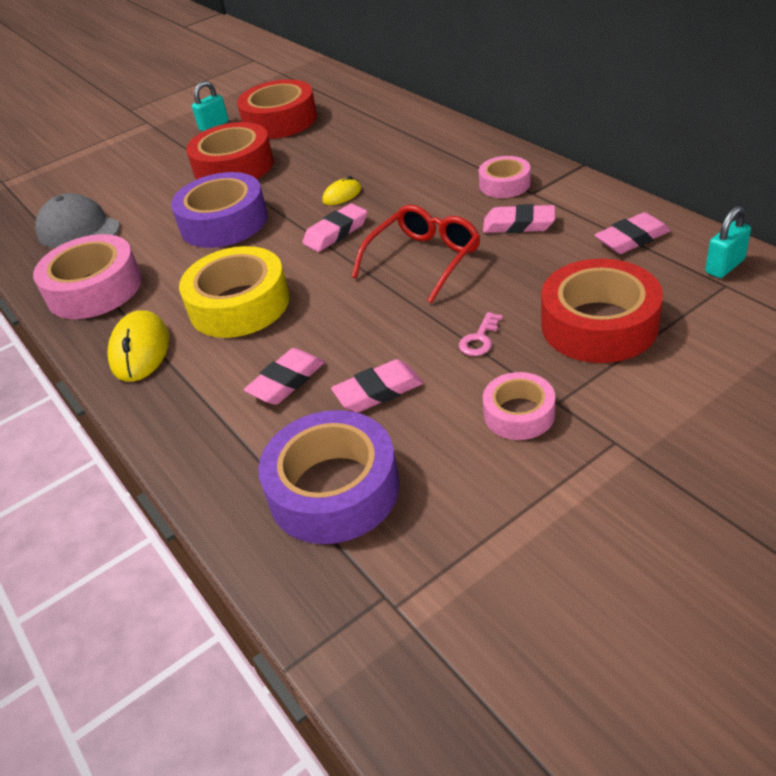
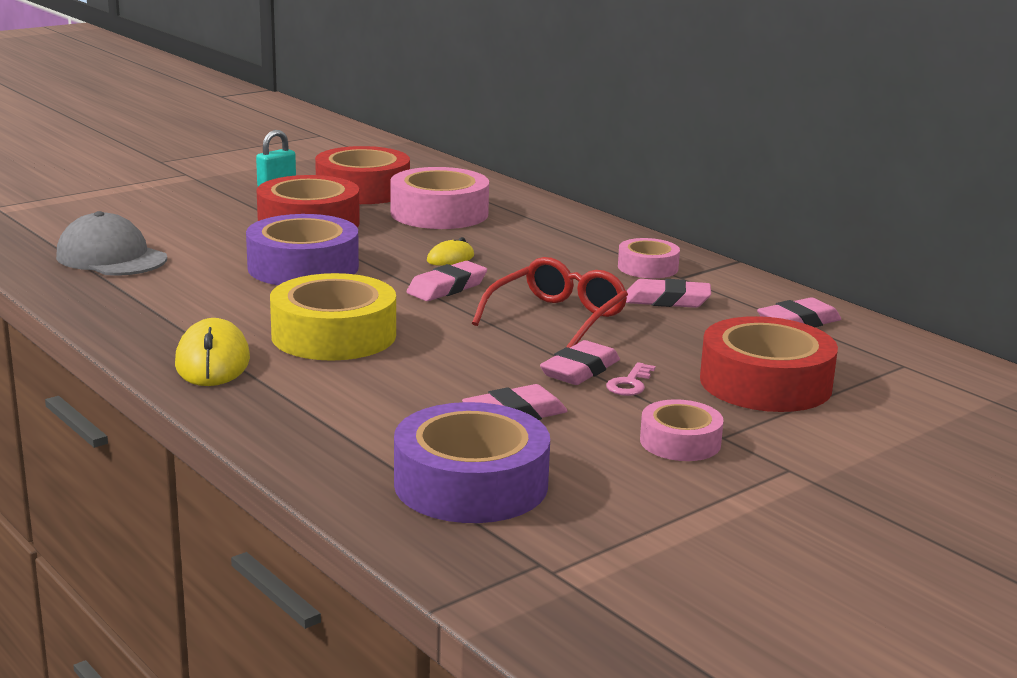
camera: 10 degrees left, 20 degrees down
pink tape [33,234,142,319] -> pink tape moved to [390,167,489,229]
pink eraser [244,348,325,405] -> pink eraser moved to [540,340,620,385]
turquoise padlock [705,206,751,278] -> none

